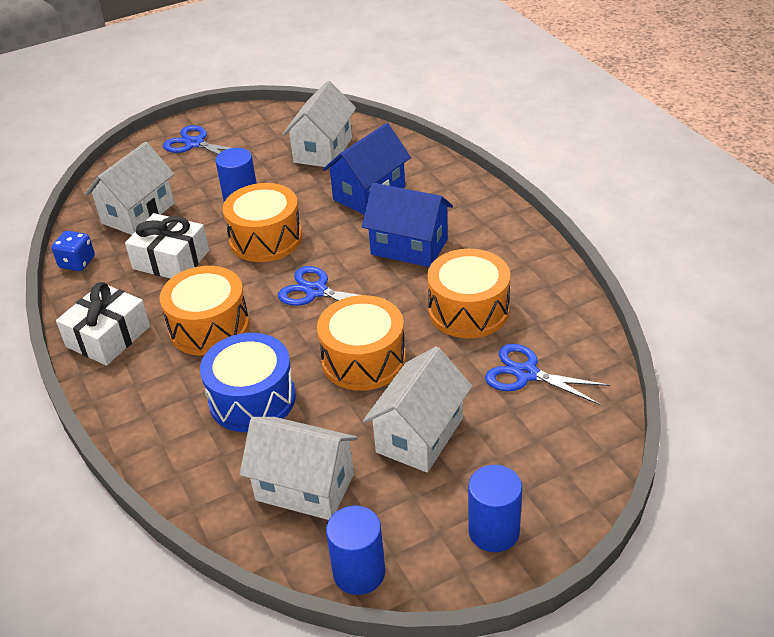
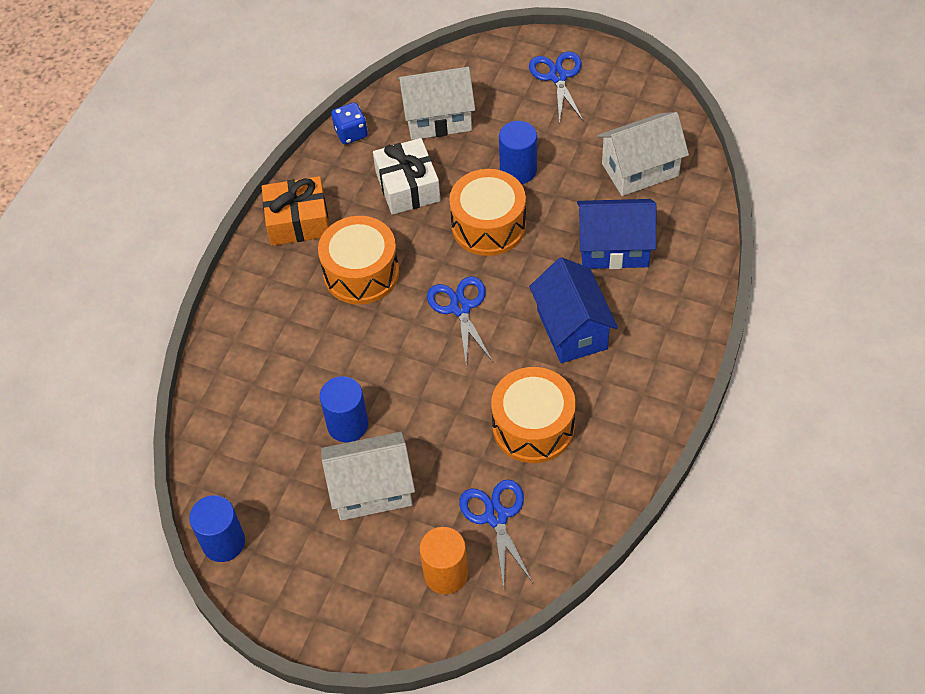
camera: 50 degrees right, 15 degrees up
white gift [56,282,150,366] -> orange gift [262,176,329,246]
blue drum [200,333,296,432] -> none
white house [240,417,358,520] -> none
orange drum [317,295,406,391] -> none
blue cylinder [468,465,522,552] -> blue cylinder moved to [320,376,368,443]
none -> orange cylinder [420,527,468,594]

